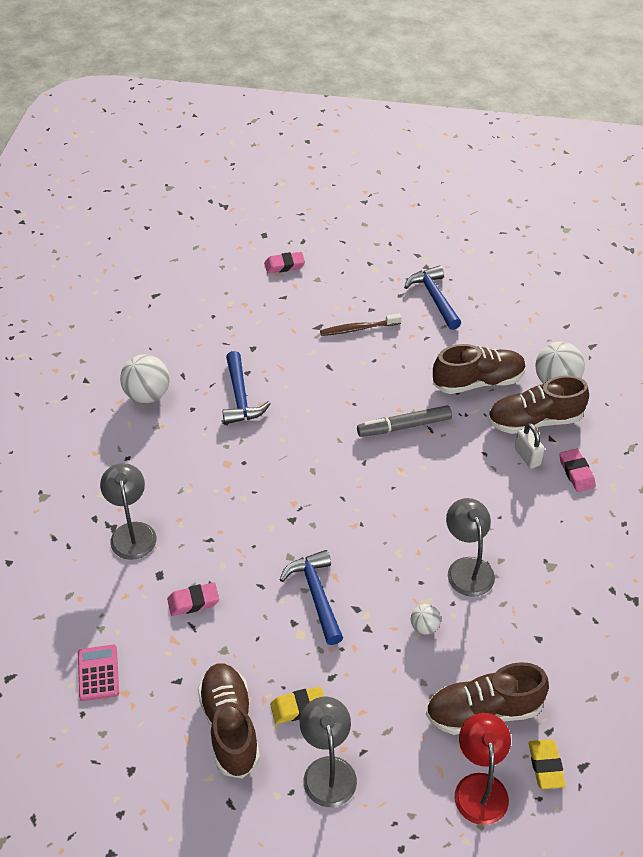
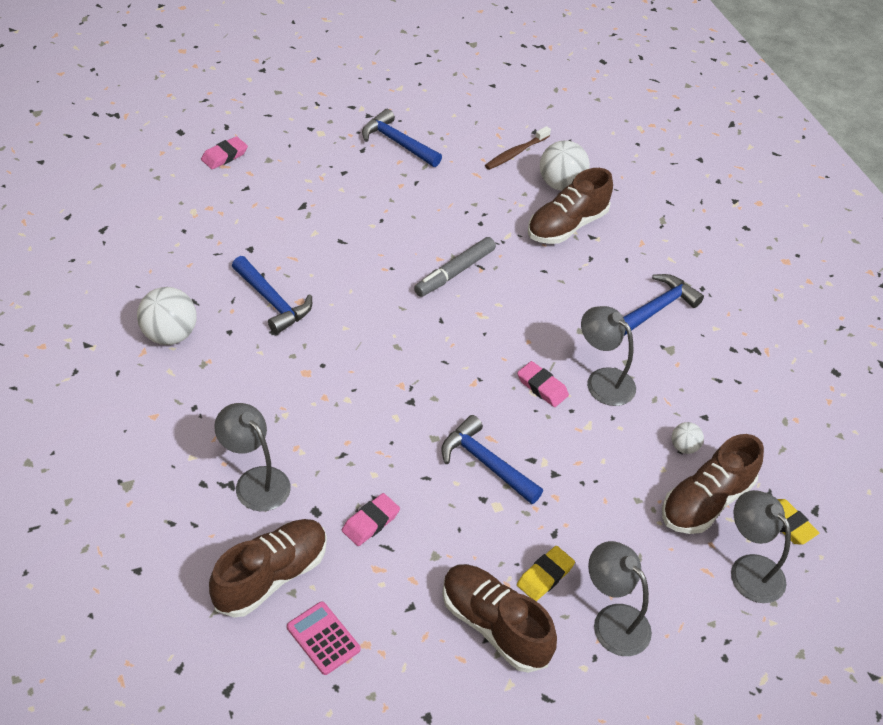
camera: 35 degrees left, 0 degrees up
brown toothbrush [320,313,401,336] -> brown toothbrush moved to [485,126,551,170]
white ball [411,604,441,635] -> white ball moved to [672,422,704,454]
brown shoe [433,344,526,394] -> brown shoe moved to [209,519,327,618]
red lamp [455,713,511,825] -> grey lamp [731,490,791,603]
white padlock [515,423,545,469] -> none
pink eraser [559,448,596,492] -> pink eraser moved to [517,361,569,407]
none -> blue hammer [623,274,704,336]

